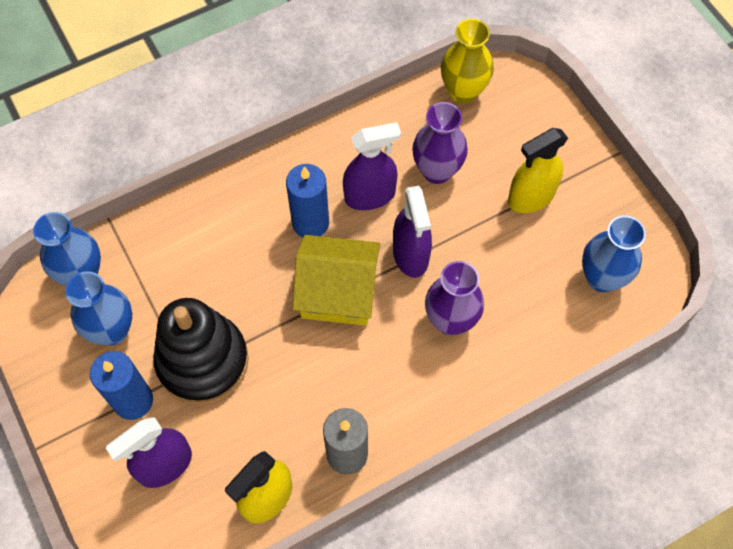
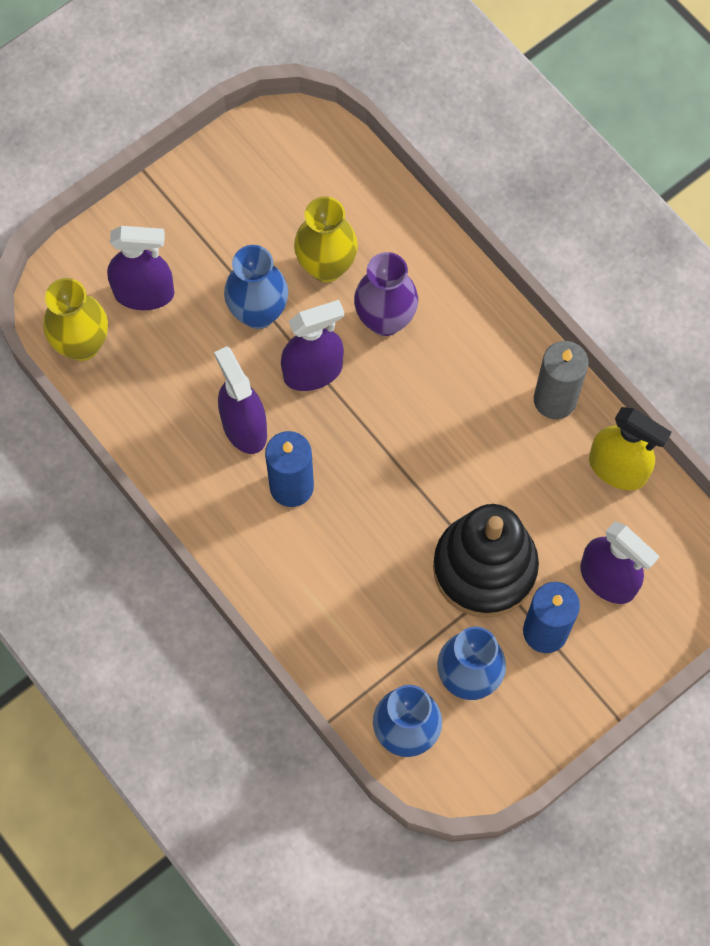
camera: 100 degrees left, 5 degrees up
yellow house [292,235,380,326] -> none
purple vase [412,102,468,184] -> none
yellow spray bottle [508,128,568,213] -> none
blue vase [582,215,646,292] -> blue vase moved to [224,245,288,329]
none -> purple spray bottle [107,226,174,310]
none -> yellow vase [294,196,358,283]

